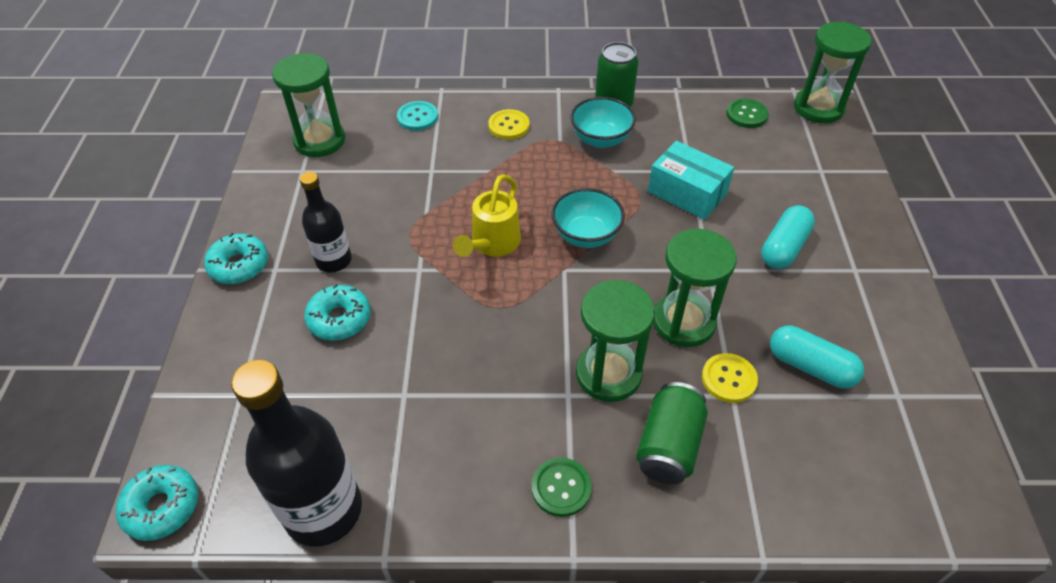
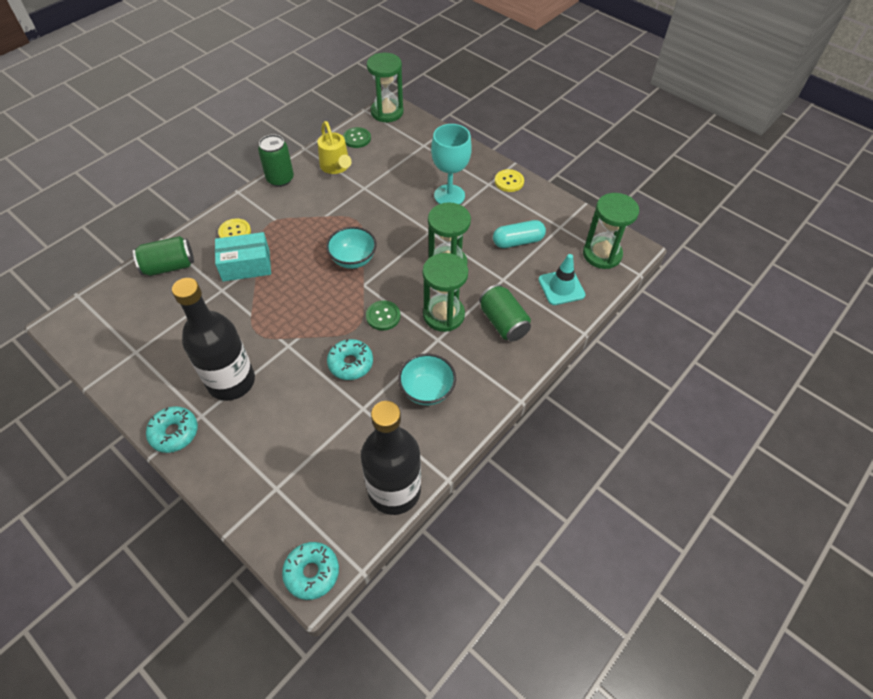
camera: 50 degrees left, 5 degrees up
green hourglass [272,53,345,157] -> green hourglass moved to [583,193,639,269]
black bottle [300,172,352,272] -> black bottle [172,278,255,401], size x1.72
turquoise donut [304,284,371,341] -> turquoise donut moved to [327,339,373,380]
turquoise button [397,101,438,131] -> green can [133,236,194,276]
yellow watering can [453,174,521,257] -> yellow watering can moved to [318,121,352,174]
green button [531,458,592,517] -> green button moved to [366,301,400,330]
turquoise bowl [570,97,636,148] -> turquoise bowl moved to [398,354,456,405]
turquoise box [648,141,734,220] -> turquoise box moved to [215,232,271,282]
yellow button [702,353,758,403] -> yellow button moved to [495,169,524,192]
turquoise capsule [761,205,815,269] -> turquoise goblet [431,124,472,204]
none -> turquoise traffic cone [538,254,586,305]

